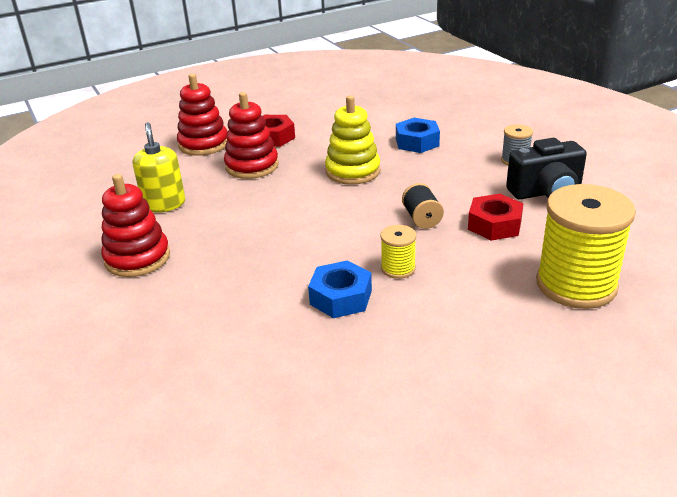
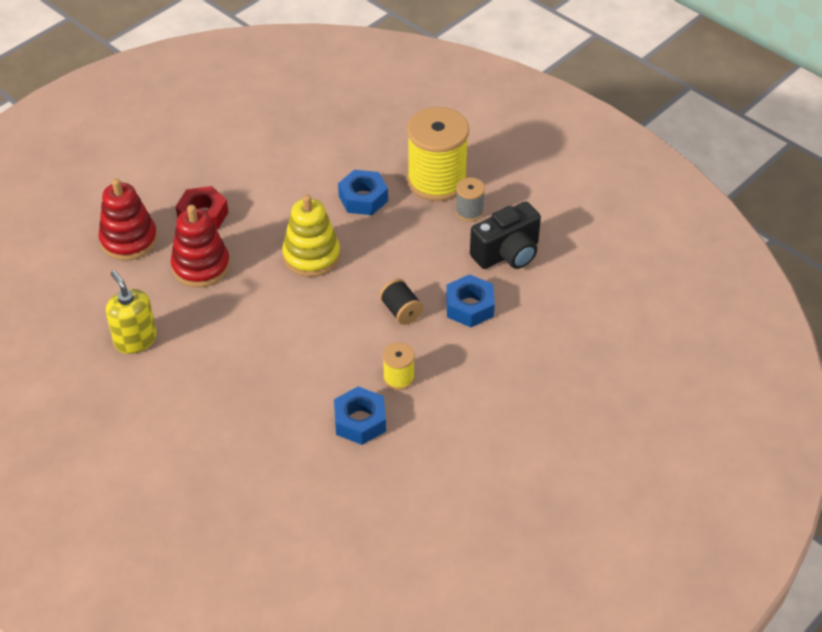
camera: 20 degrees left, 15 degrees up
red stacking toy [101,174,170,277] -> none
red nut [468,194,524,241] -> blue nut [446,274,495,327]
yellow spool [536,184,636,309] -> yellow spool moved to [407,107,469,201]

